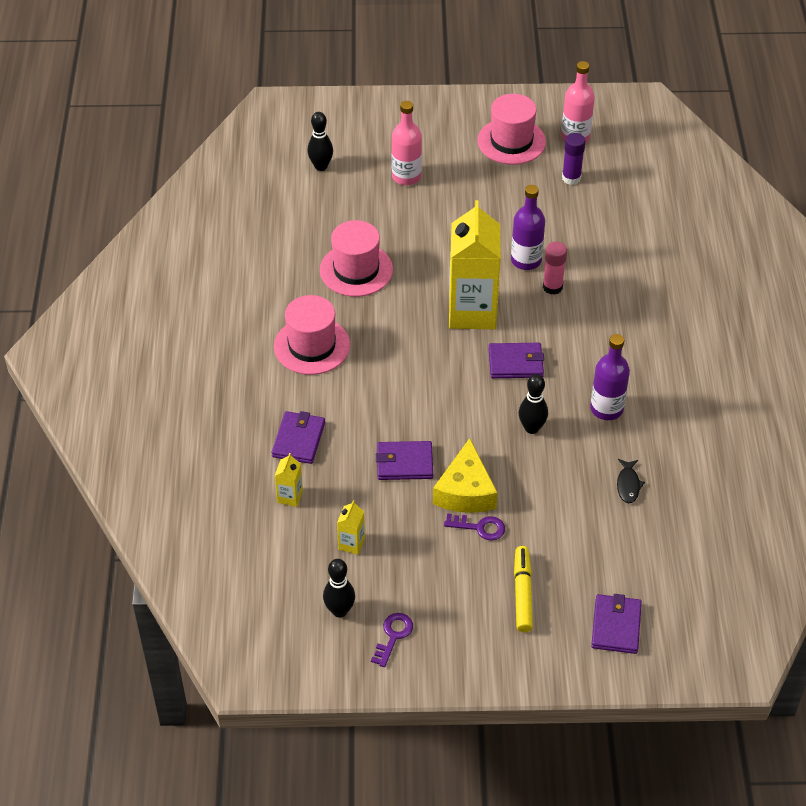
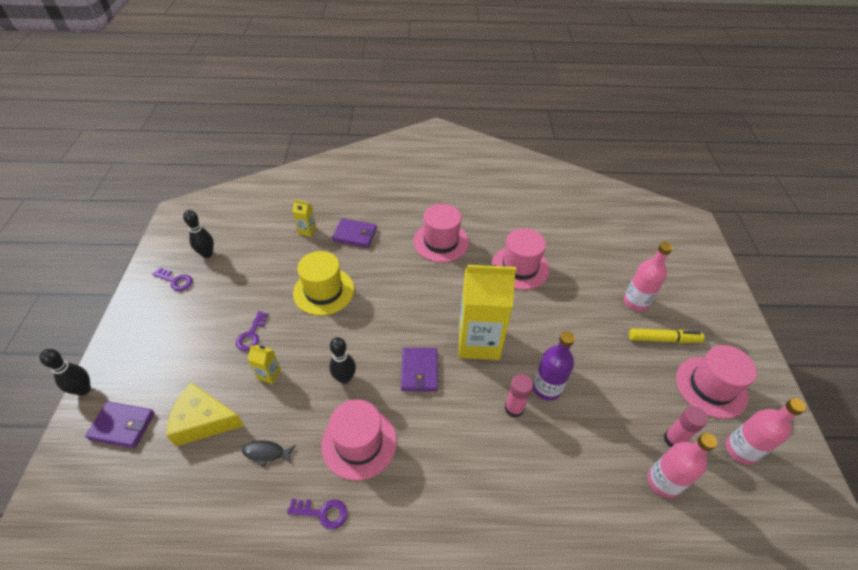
camera: 90 degrees right, 0 degrees up
black bowling pin [307,112,333,171] -> black bowling pin moved to [40,349,91,396]
yellow carton [337,500,365,555] -> yellow carton moved to [248,345,281,384]
purple wallet [376,441,433,480] -> yellow hat [293,251,354,316]
yellow cheese [433,438,498,513] -> yellow cheese moved to [166,383,244,446]
yellow marker [514,546,533,632] -> yellow marker moved to [629,328,704,343]
purple glue stick [562,133,586,185] -> pink glue stick [664,406,708,447]
purple bottle [590,334,630,420] -> pink hat [321,399,397,481]
none -> purple key [287,499,348,529]
none -> pink bottle [648,433,717,498]

